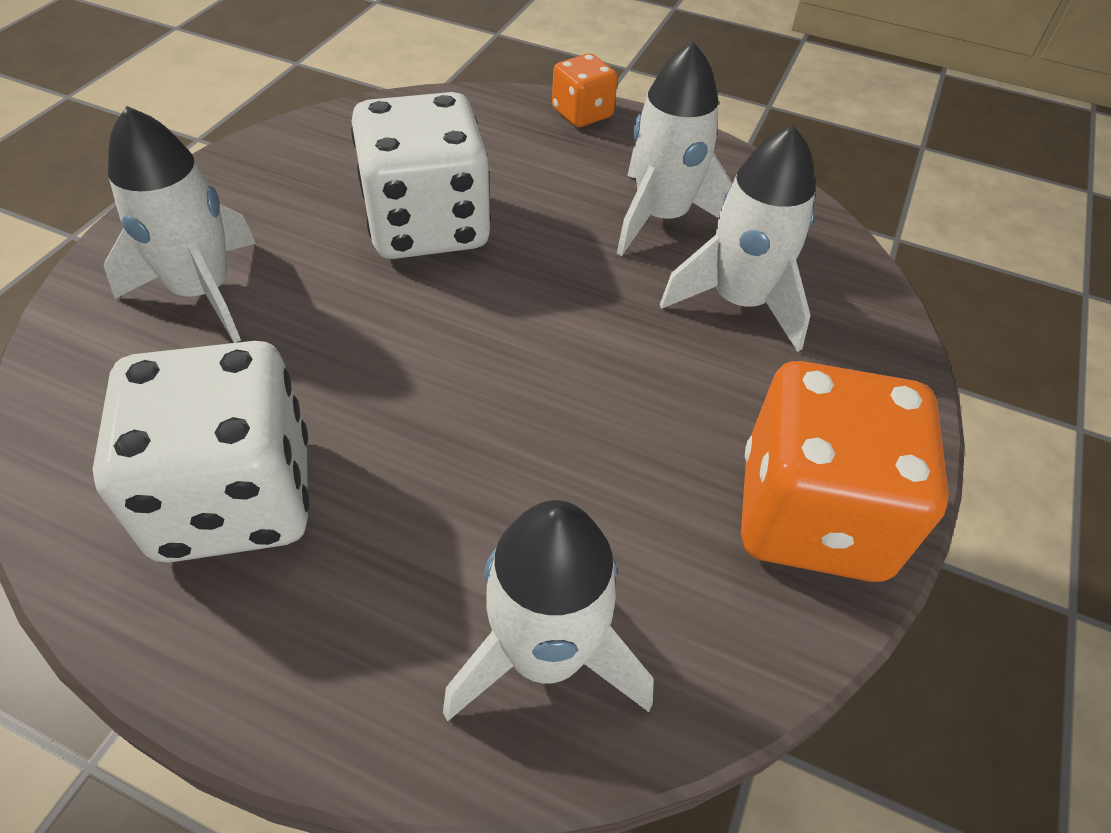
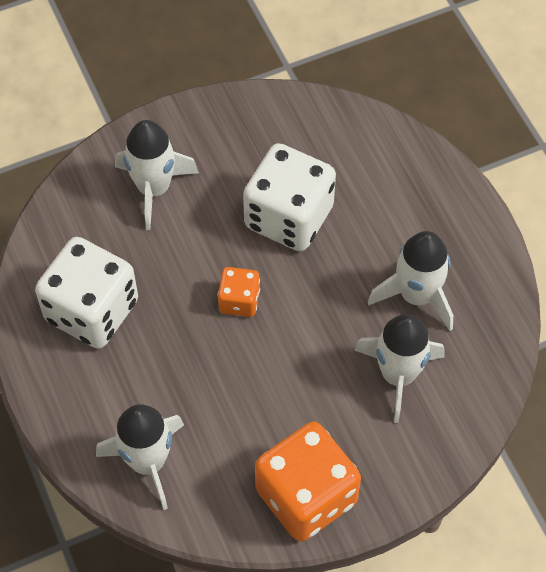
camera: 45 degrees right, 10 degrees up
orange dice [552,54,618,127] -> orange dice moved to [218,267,260,317]

